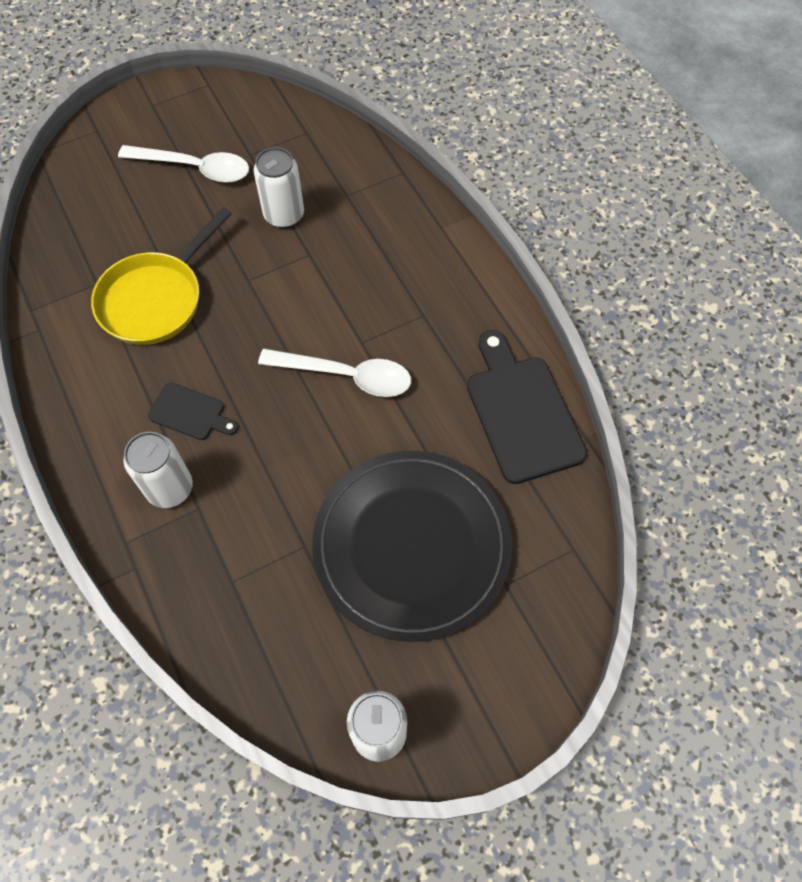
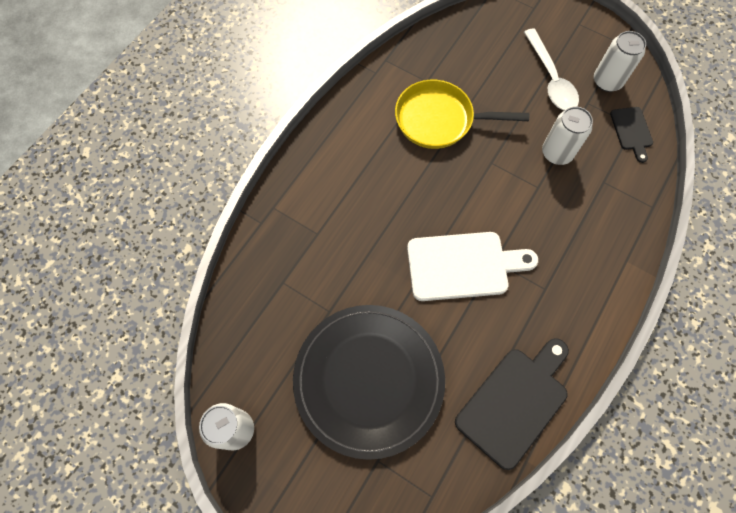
camera: 60 degrees right, 5 degrees up
white can [123,432,193,508] -> white can moved to [594,31,646,92]
black cutting board [148,383,238,440] -> black cutting board moved to [610,107,653,163]
white spoon [258,349,411,397] -> white cutting board [407,232,538,301]

